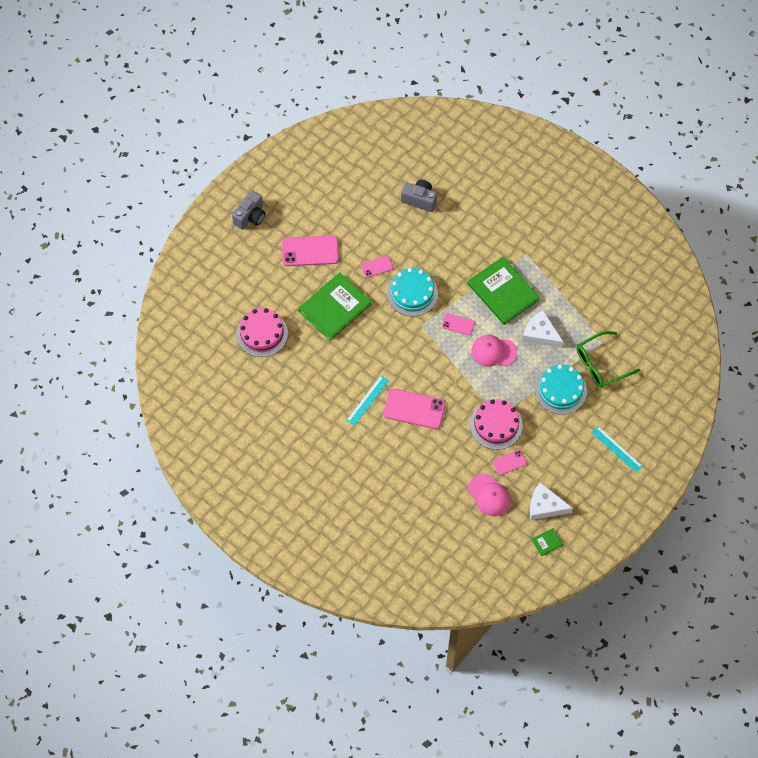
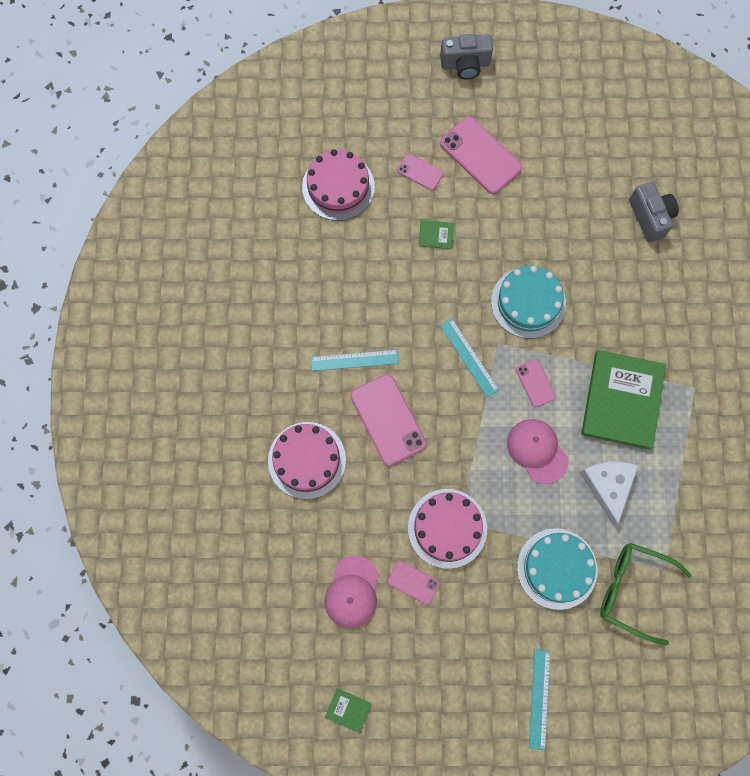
camera: 50 degrees right, 10 degrees up
green book [298,272,372,341] -> green book [418,220,454,249], size x0.40
pink phone [361,255,393,278] -> pink phone moved to [397,153,444,190]
white cheese [530,482,573,520] -> none
none -> pink cake [268,422,346,499]
none -> turquoise ruler [440,318,499,397]

